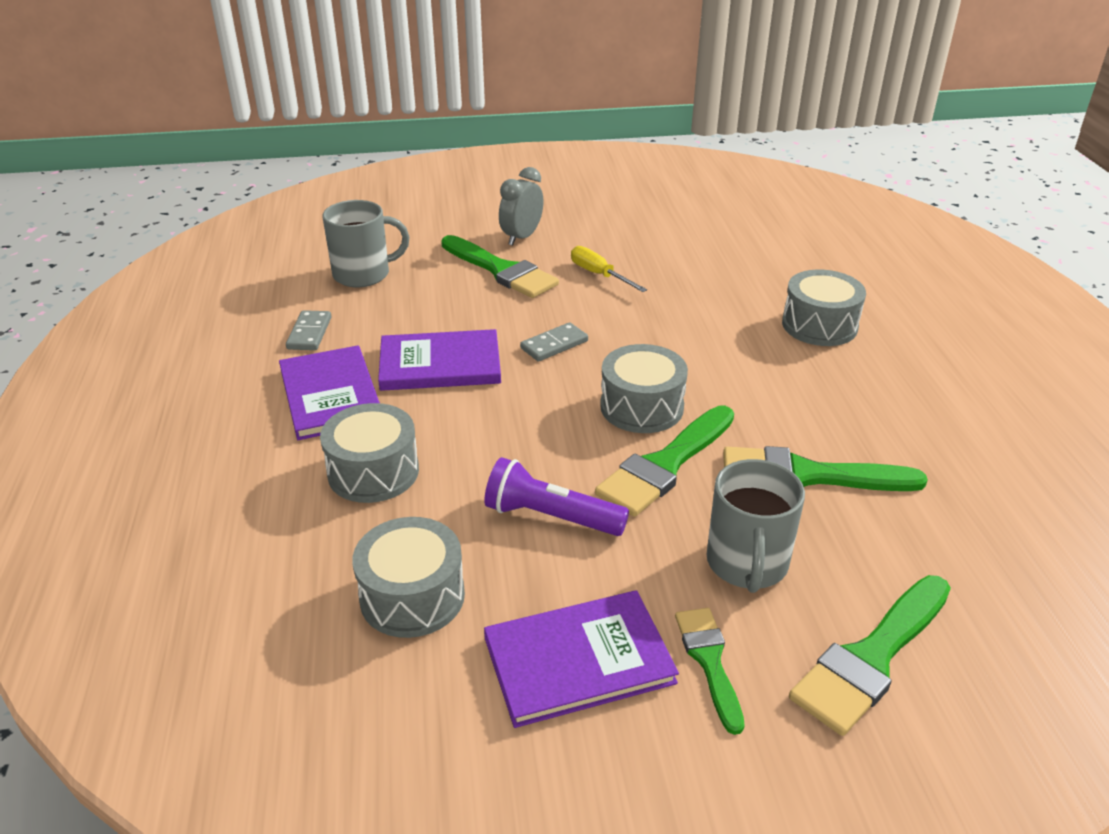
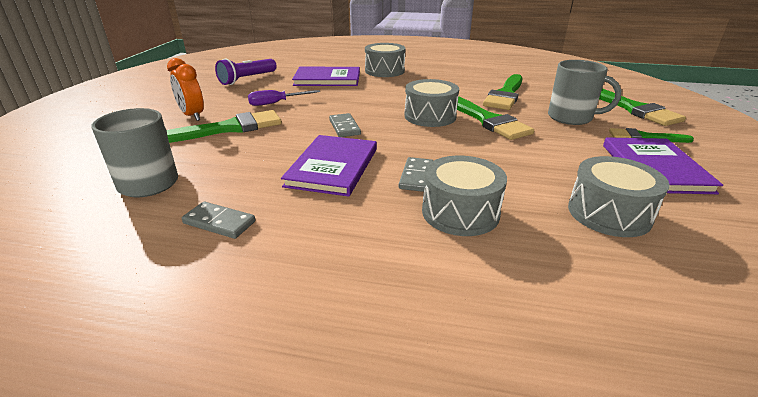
camera: 70 degrees left, 5 degrees down
purple book [279,345,380,440] -> purple book moved to [292,67,360,86]
purple flashlight [484,457,629,536] -> purple flashlight moved to [215,58,277,85]
grey clock [499,167,544,246] -> orange clock [167,58,204,121]
yellow screwdriver [571,246,647,292] -> purple screwdriver [248,90,320,106]
none -> grey domino [399,157,433,192]

